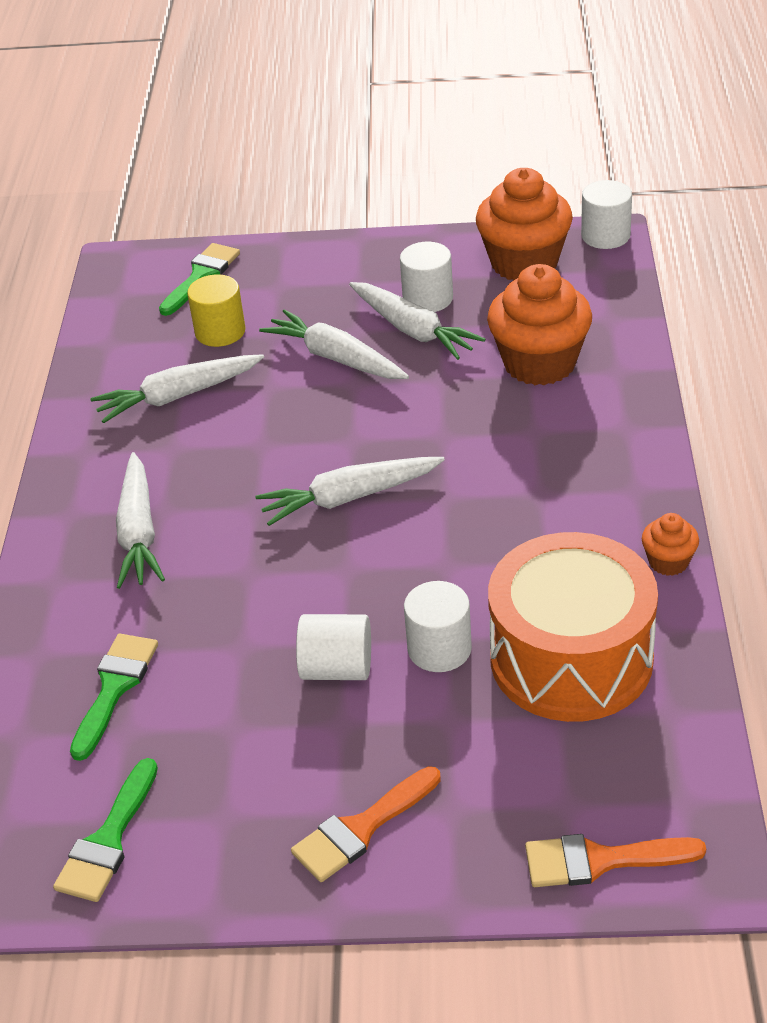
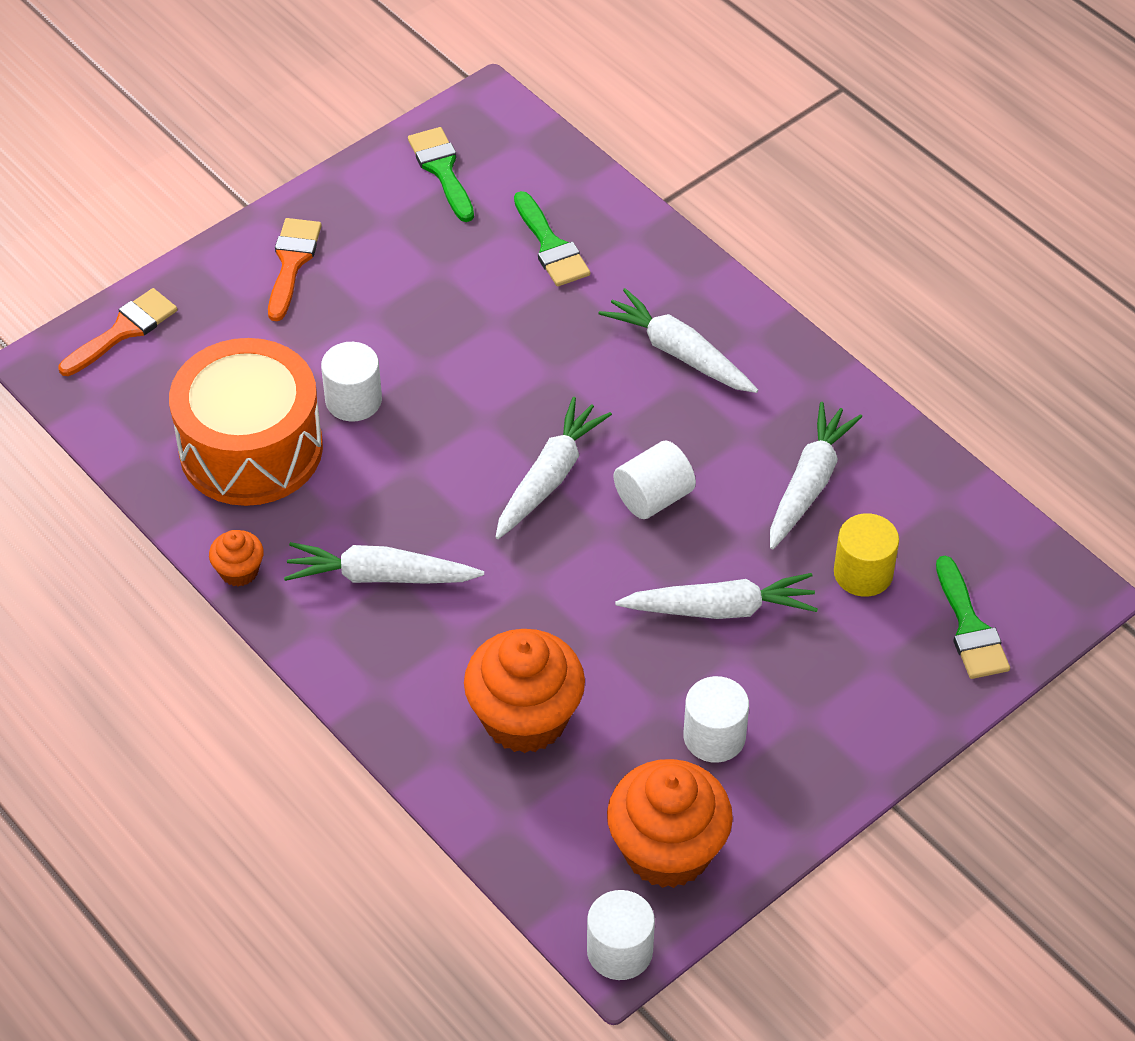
camera: 135 degrees right, 10 degrees up
white cylinder [296,614,371,680] -> white cylinder moved to [614,440,696,519]
white carrot [349,282,486,360] -> white carrot moved to [284,542,484,584]

